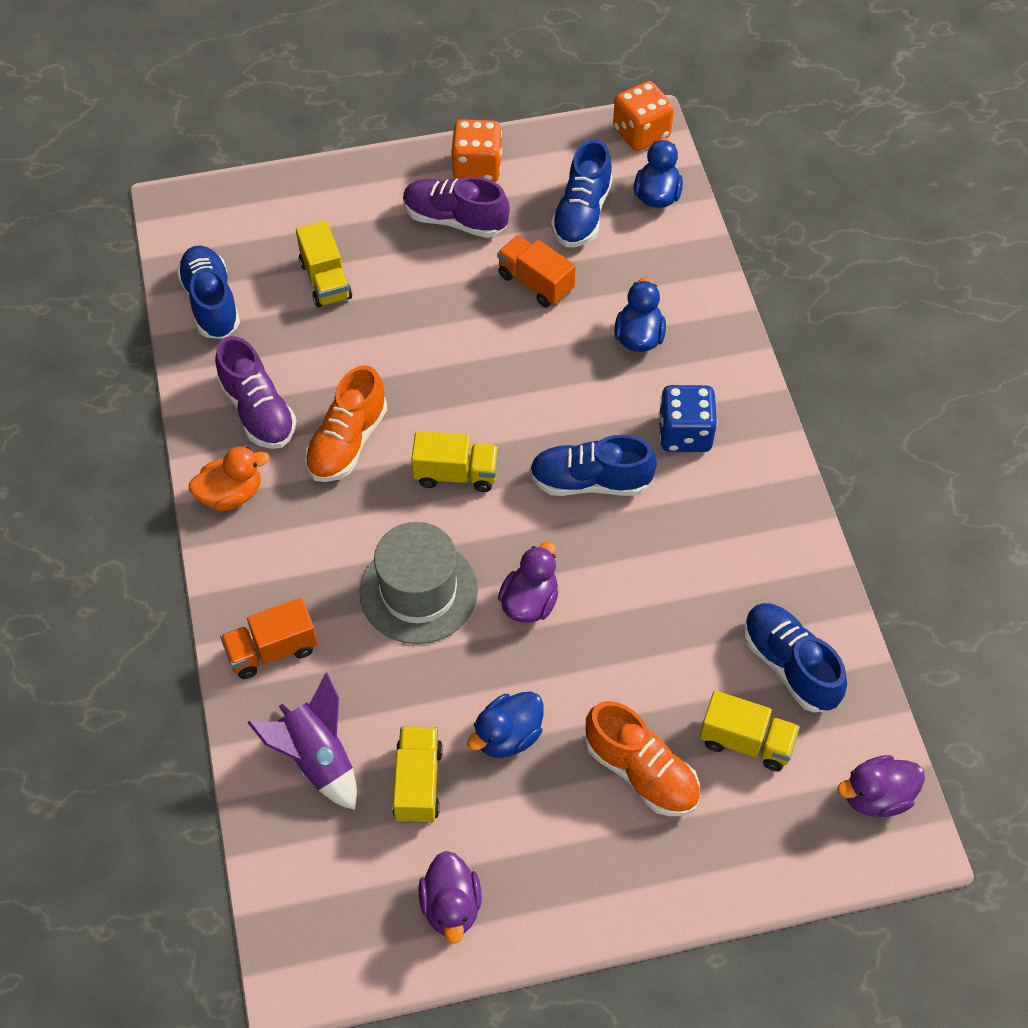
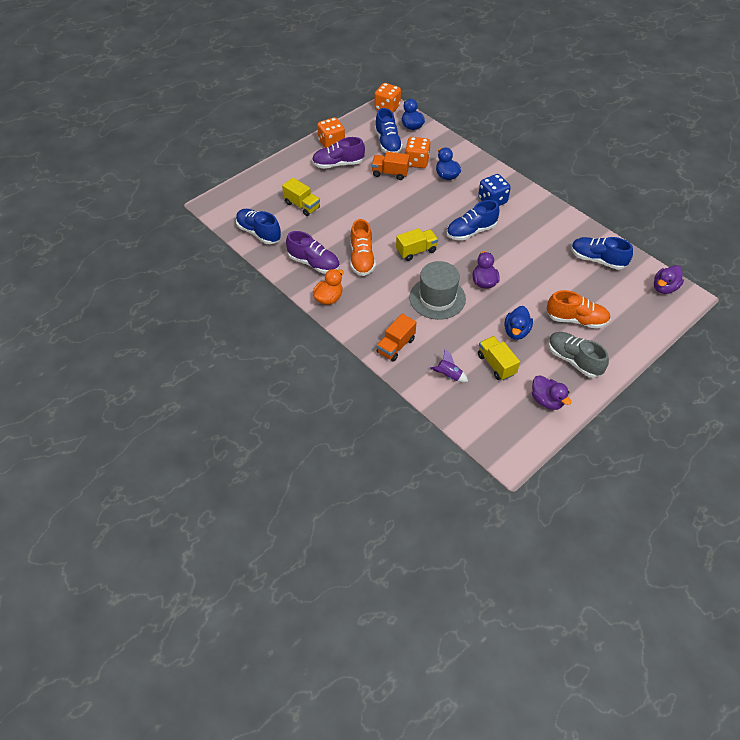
camera: 30 degrees left, 5 degrees down
purple rocket [247,672,357,810] -> purple rocket [430,348,468,382], size x0.61
yellow truck [700,690,800,771] -> none
none -> orange dice [405,137,430,168]
none -> grey shoe [548,332,609,378]

